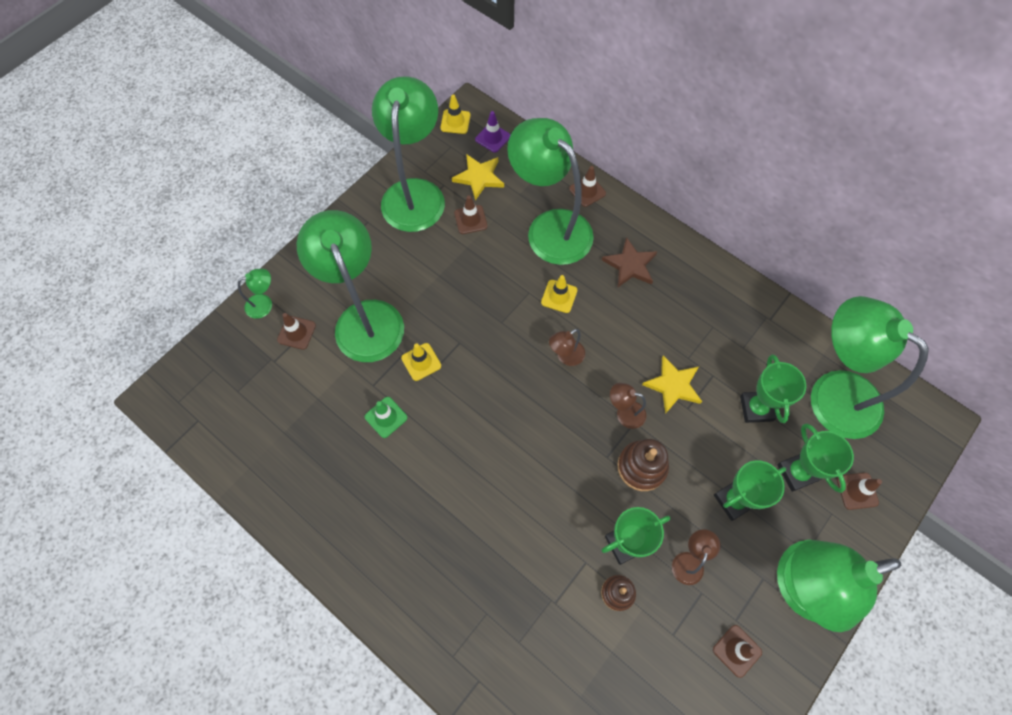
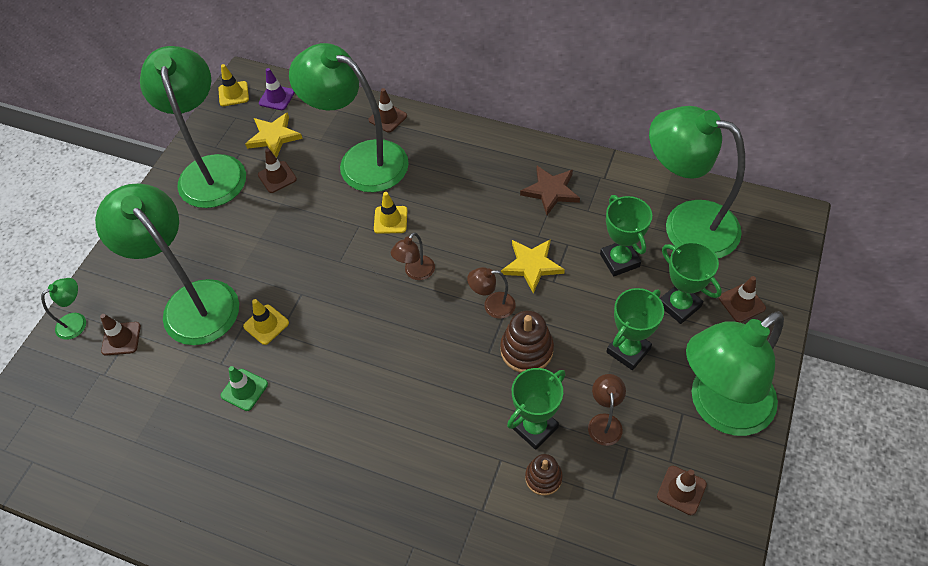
camera: 15 degrees left, 10 degrees down
brown star [602,237,657,288] -> brown star moved to [520,166,580,215]

